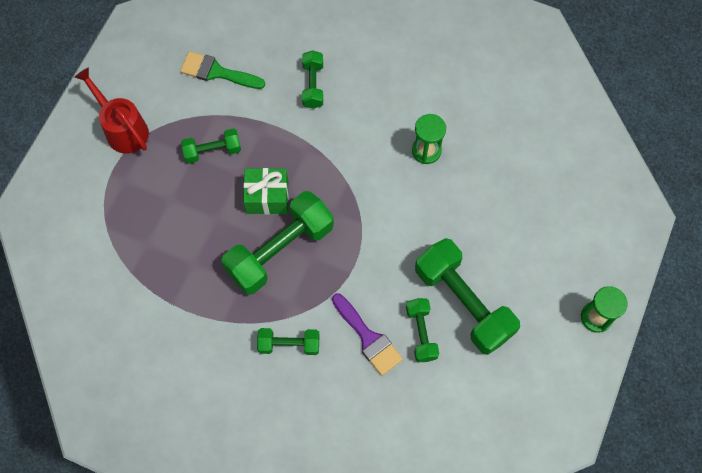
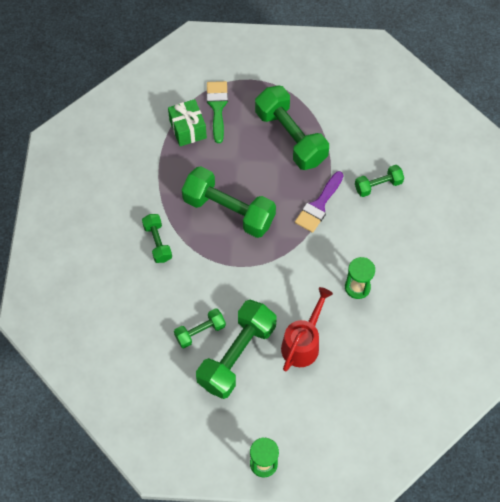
camera: 70 degrees right, 5 degrees down
red watering can [75,67,149,154] -> red watering can moved to [281,287,333,372]
green brush [180,51,265,89] -> green brush moved to [207,81,228,143]
green dumbbell [181,128,241,163] -> green dumbbell [255,85,329,170], size x1.92
green gift [243,168,289,214] -> green gift moved to [168,99,207,146]
purple brush [332,293,403,376] -> purple brush moved to [295,171,344,233]

